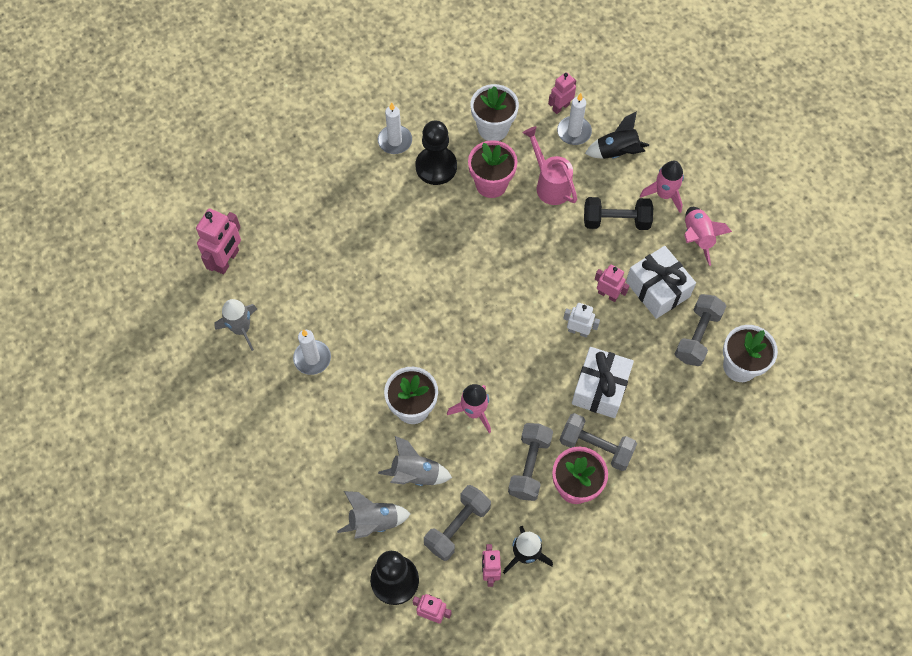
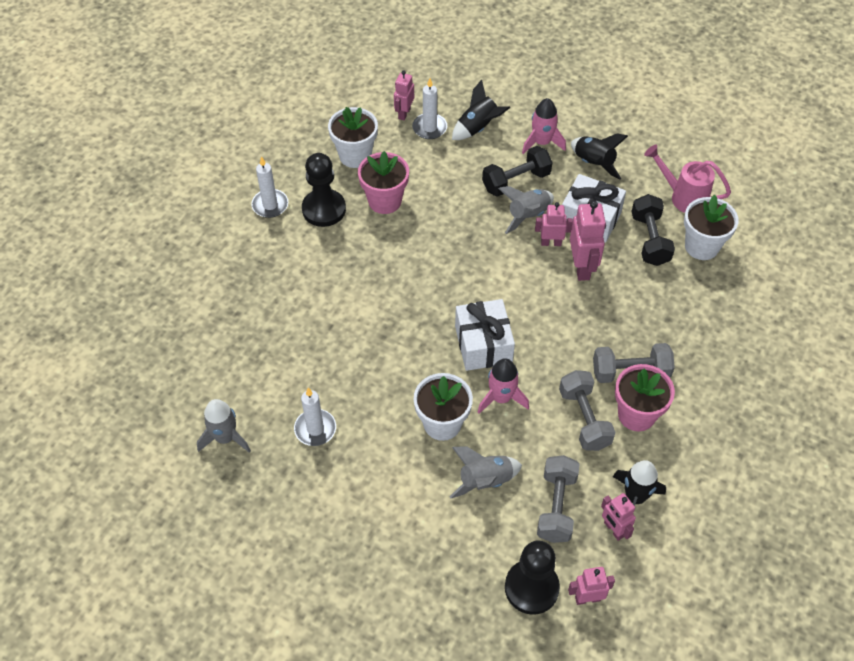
camera: 30 degrees left, 10 degrees down
pink robot [196,208,241,274] -> pink robot moved to [570,201,606,281]
grey rocket [337,491,411,539] -> grey rocket moved to [498,186,554,234]
pink watering can [523,126,577,205] -> pink watering can moved to [644,145,731,213]
white robot [563,303,600,338] -> none
white gift [572,347,634,418] -> white gift moved to [455,299,515,371]
grey dumbbell [675,294,726,366] -> black dumbbell [631,194,675,266]
pink rocket [684,207,732,266] -> black rocket [571,133,628,180]

